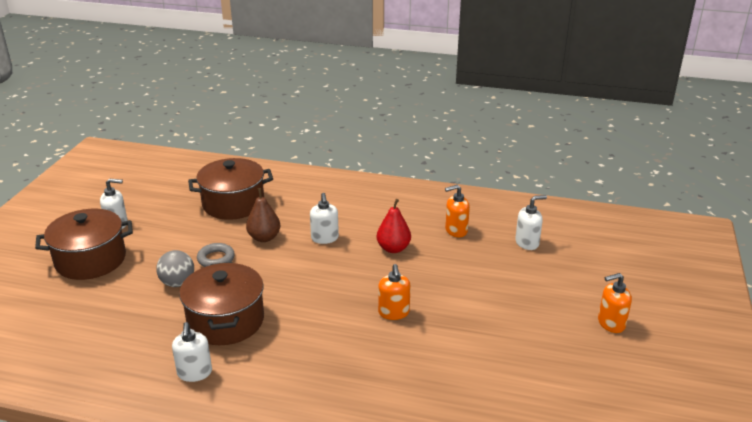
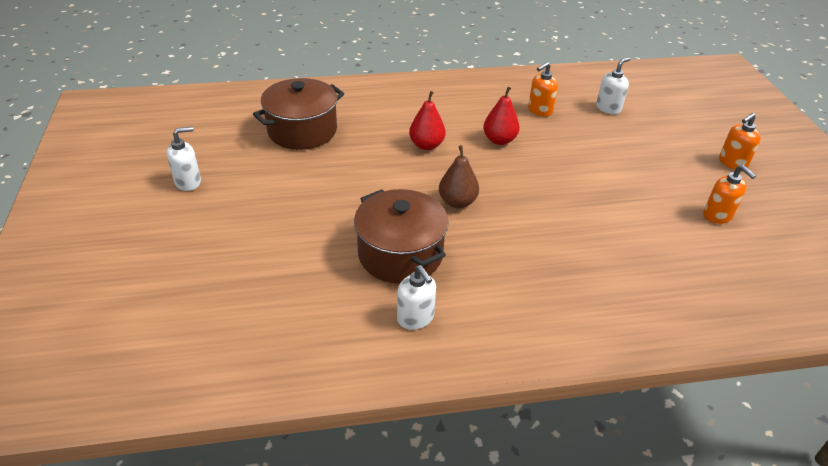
camera: 25 degrees left, 10 degrees up
brown pot [35,209,133,280] -> none
grey ball [156,250,194,287] -> none
grey ring [197,243,235,267] -> none
brown pear [246,188,280,242] -> brown pear moved to [439,145,479,208]
white soap dispenser [310,193,339,244] -> red pear [409,91,446,150]
orange soap dispenser [378,264,410,320] -> orange soap dispenser moved to [703,165,756,224]

